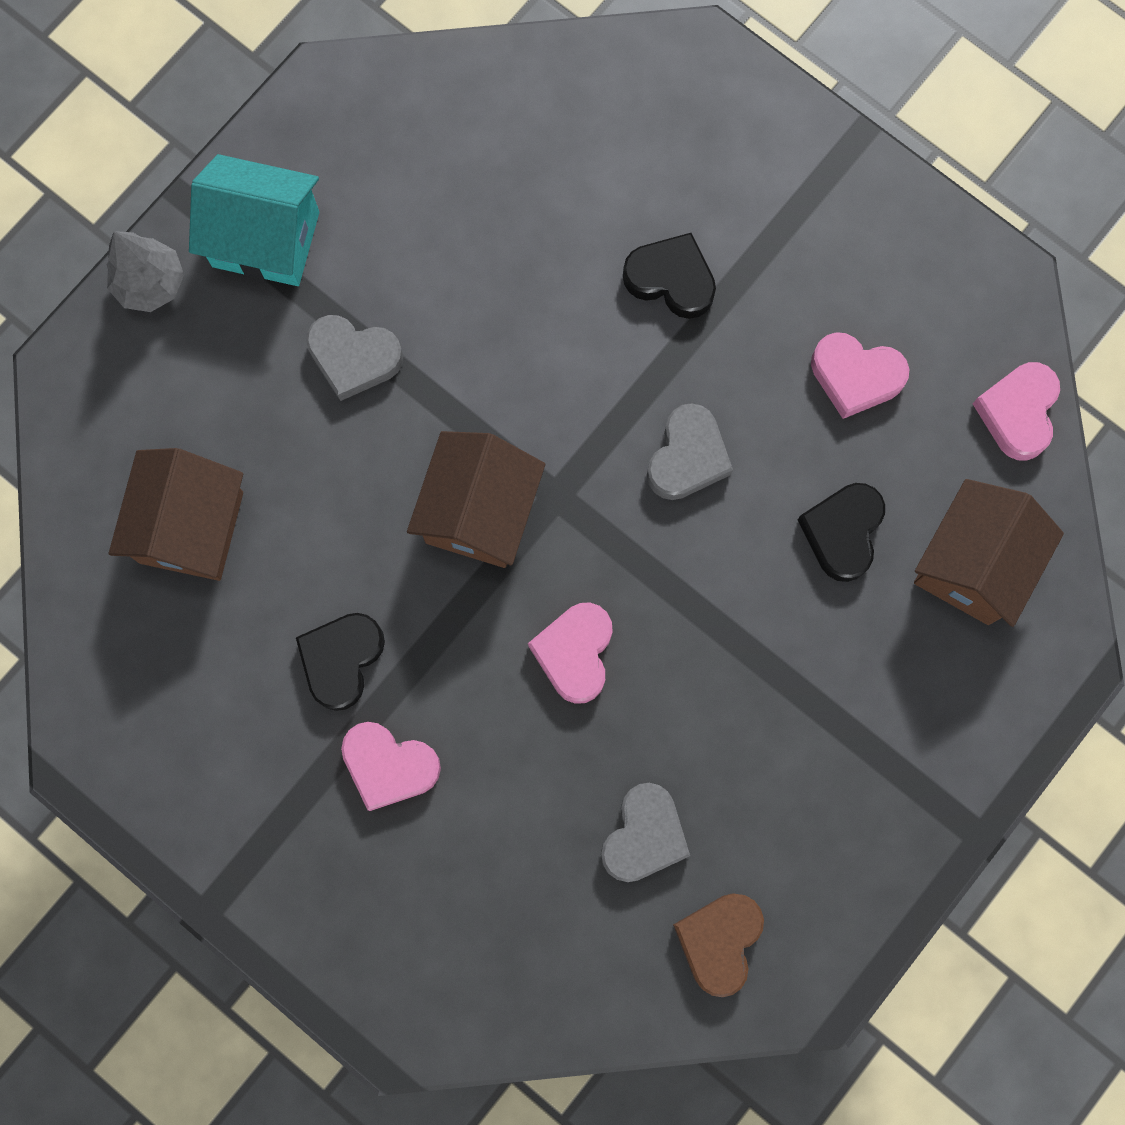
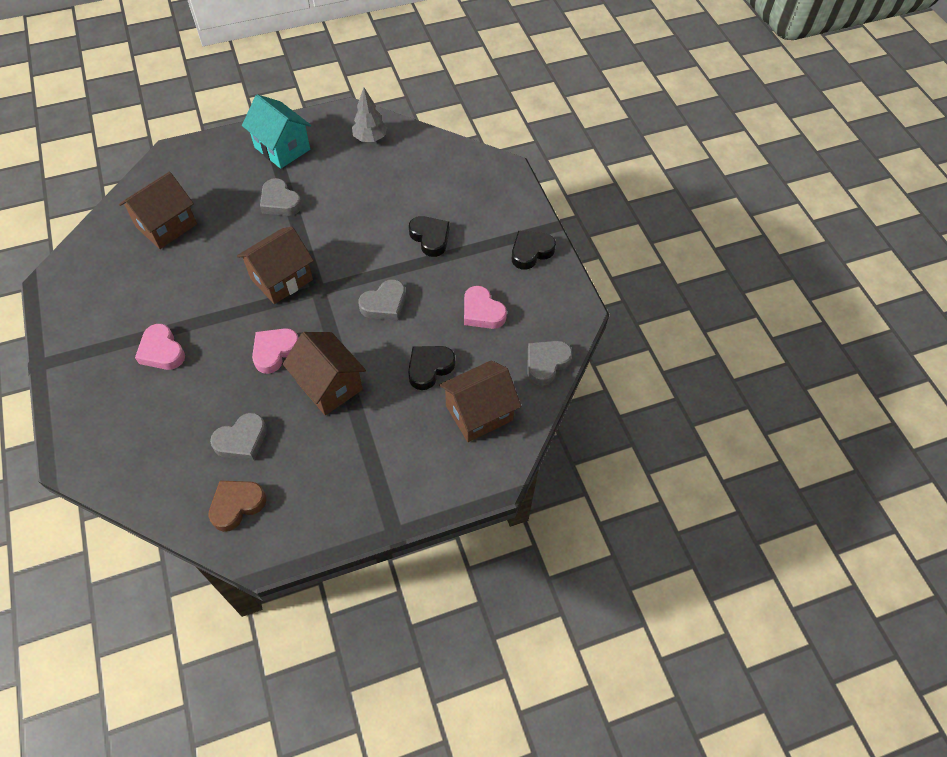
camera: 30 degrees right, 20 degrees down
grey tree [106,231,184,312] -> grey tree moved to [352,88,387,142]
black heart [296,613,385,711] -> black heart moved to [512,231,556,270]
pink heart [972,362,1060,461] -> grey heart [528,341,572,386]
none -> brown house [283,332,366,415]

